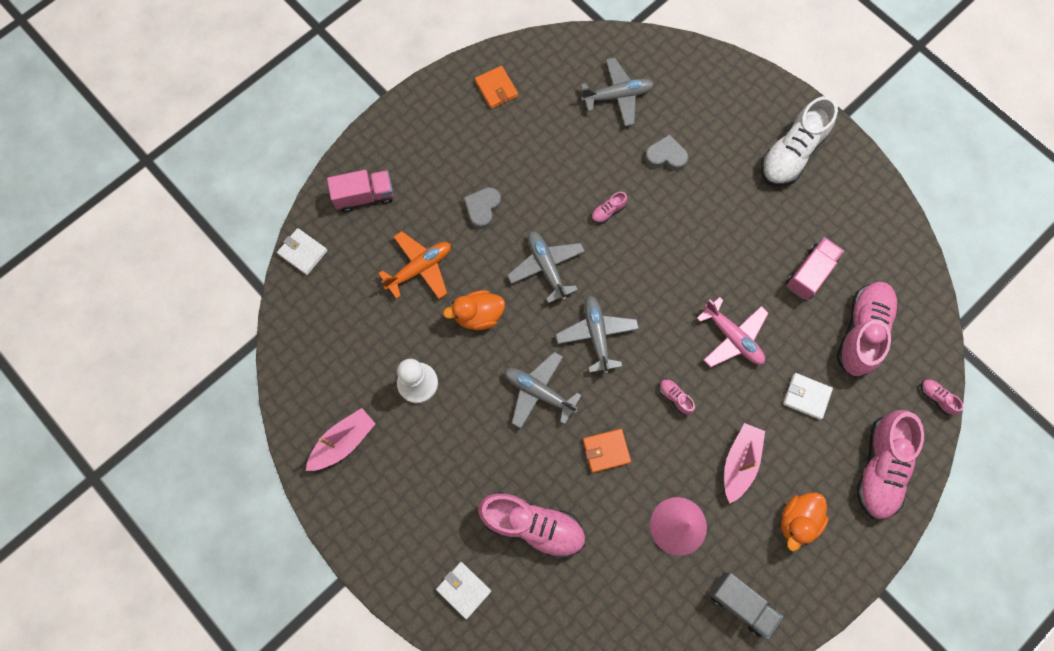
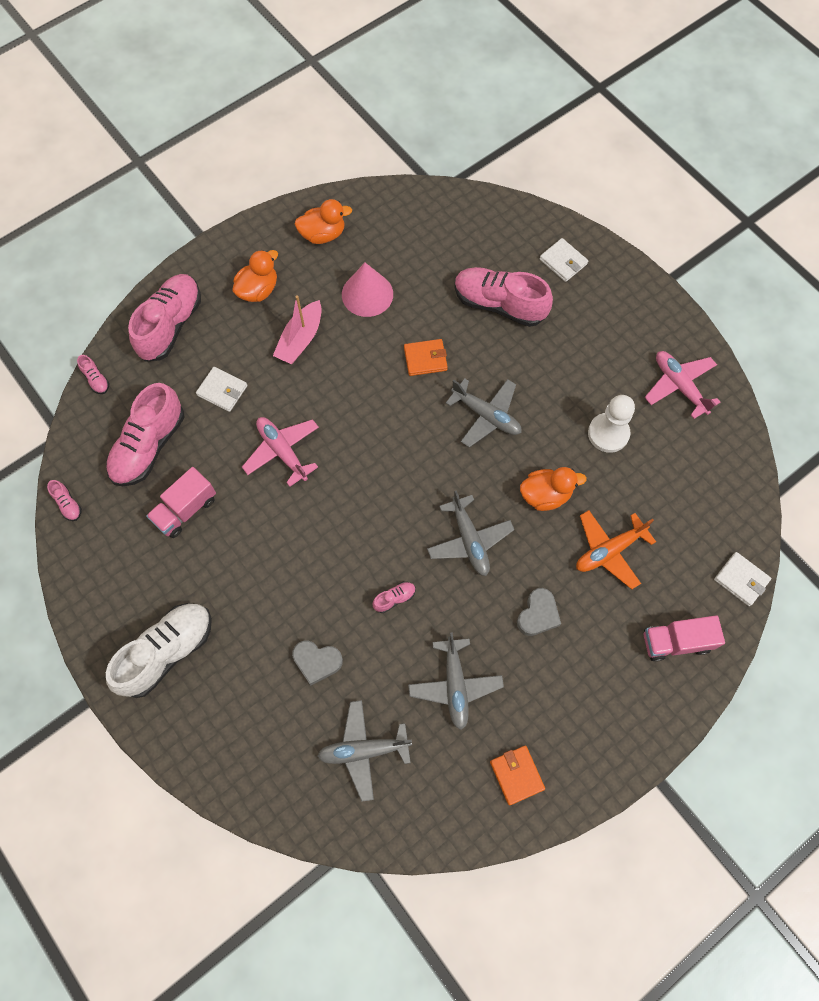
camera: 175 degrees left, 5 degrees down
pink boat [306,408,376,471] -> pink plane [645,351,720,419]
grey plane [556,296,639,374] -> grey plane moved to [408,632,504,730]
pink shoe [659,379,695,415] -> pink shoe moved to [47,480,82,521]
grey truck [709,572,783,639] -> orange duck [294,199,352,244]

